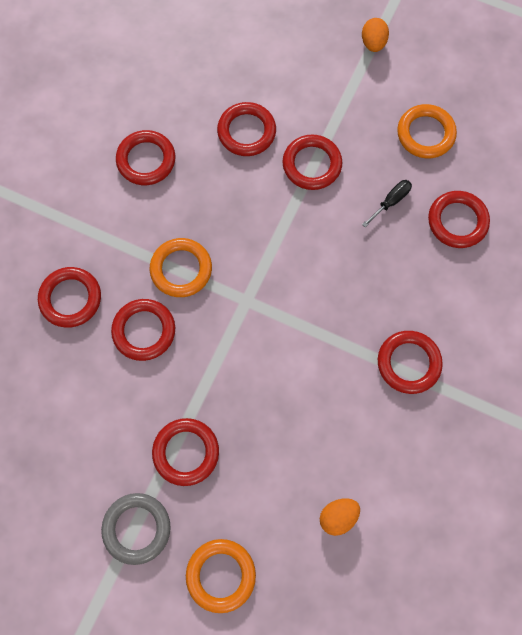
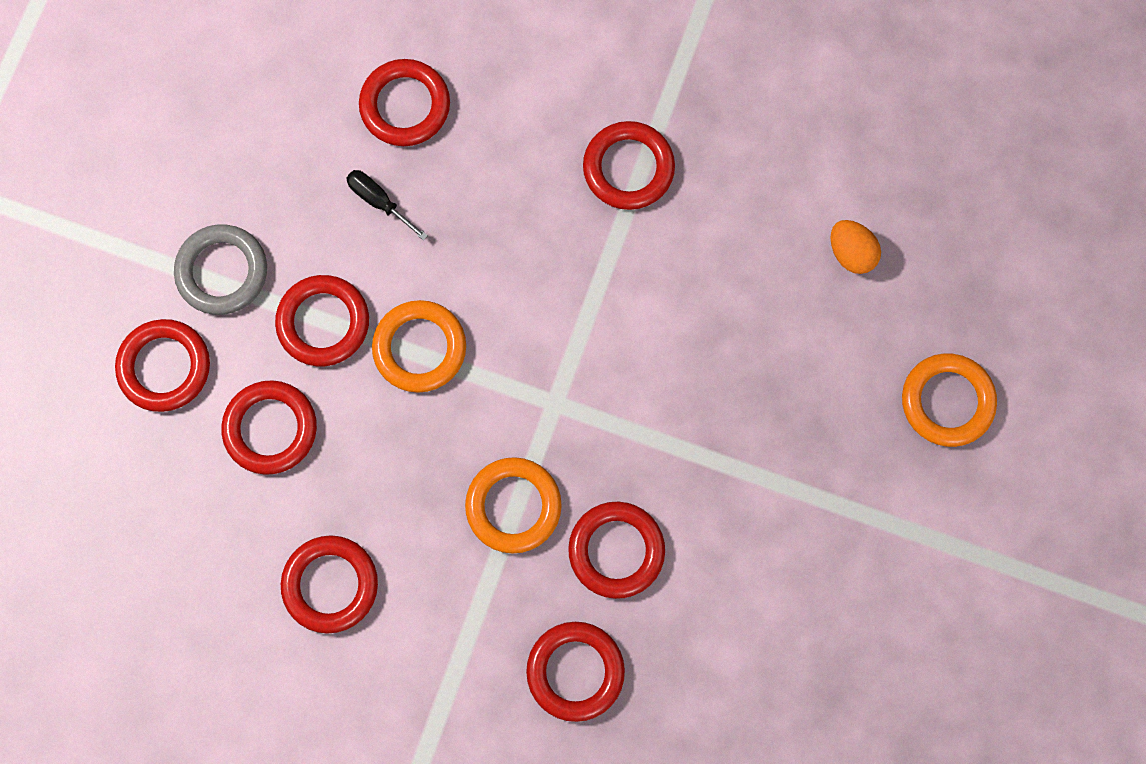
camera: 95 degrees left, 5 degrees up
grey ring [101,493,170,565] -> grey ring moved to [174,224,267,315]
red ring [152,418,219,486] -> red ring moved to [115,319,210,412]
orange egg [362,18,389,52] -> none
orange ring [397,104,457,158] -> orange ring moved to [372,300,466,393]

